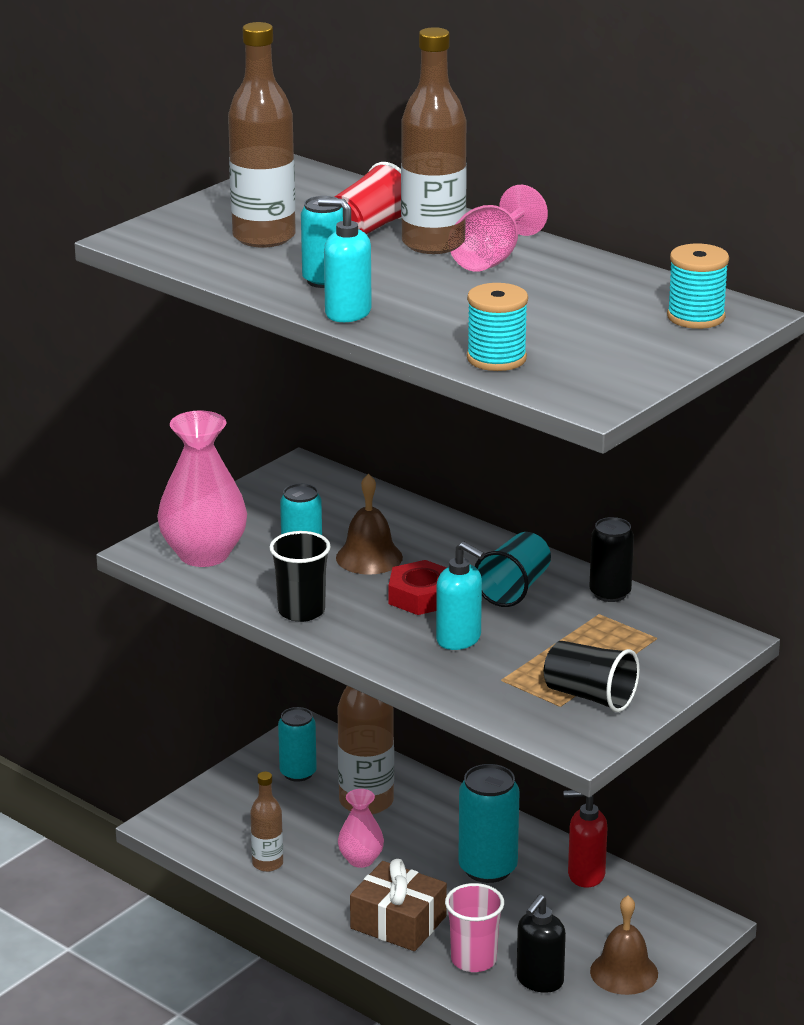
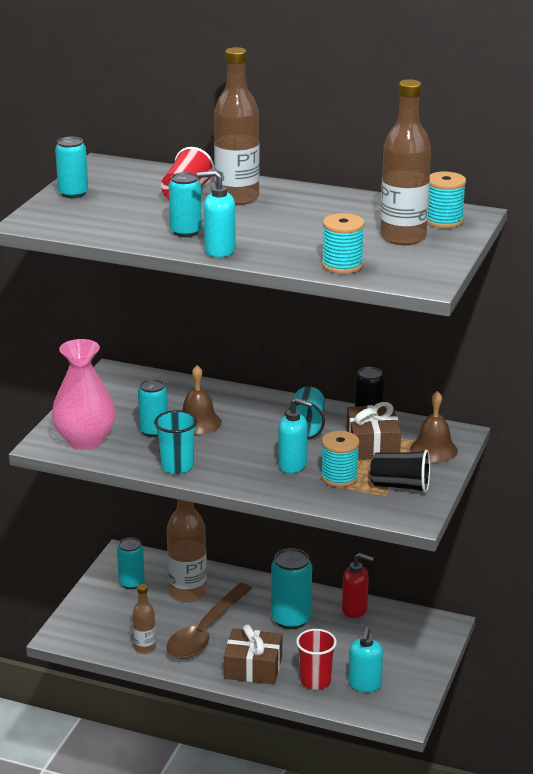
camera: 20 degrees left, 0 degrees up
brown bottle [228,22,296,248] -> brown bottle moved to [380,79,431,245]
black cup [269,531,331,622] -> turquoise cup [154,410,197,474]
pink vase [338,789,384,868] -> brown spoon [166,583,252,659]
red nut [389,560,447,615] -> none
pink cup [445,883,504,972] -> red cup [296,629,337,690]
pink goblet [448,185,548,272] -> none
black soap dispenser [517,895,566,993] -> turquoise soap dispenser [348,627,383,692]
red soap dispenser [564,790,607,888] -> red soap dispenser turned 150 degrees counterclockwise [342,553,374,618]
brown bell [590,895,658,995] -> brown bell moved to [410,391,458,463]
none -> turquoise can [55,137,88,198]
none -> turquoise spool [321,431,360,487]
none -> brown gift [346,402,401,460]

